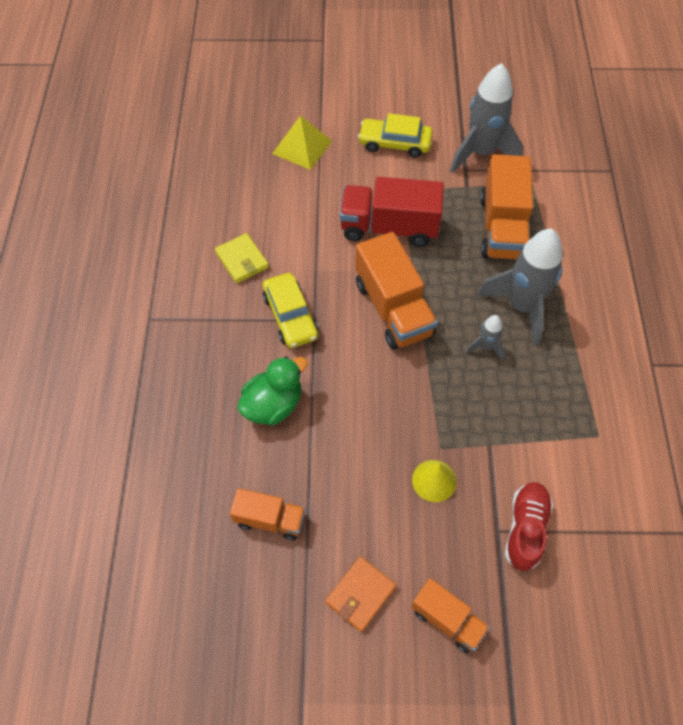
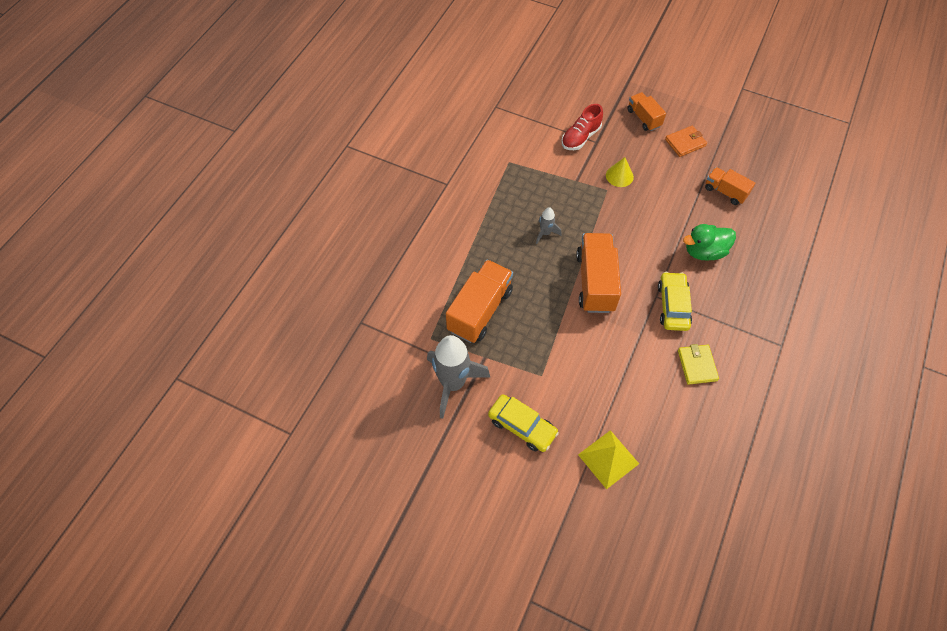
camera: 155 degrees left, 0 degrees up
red truck [340,177,444,247] -> none
grey rocket [477,229,563,346] -> none

